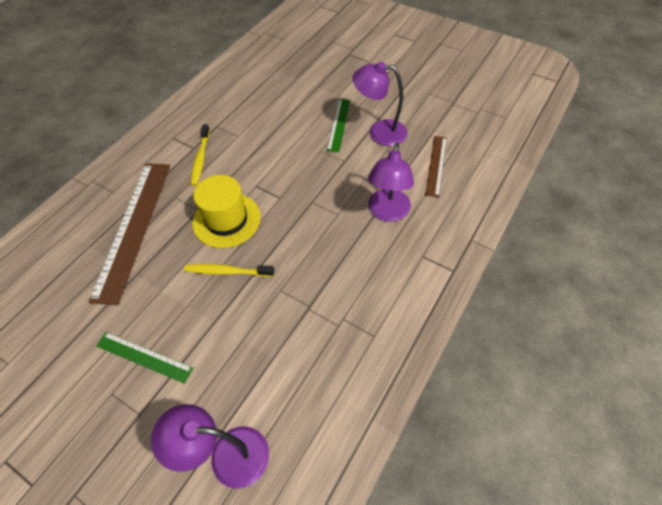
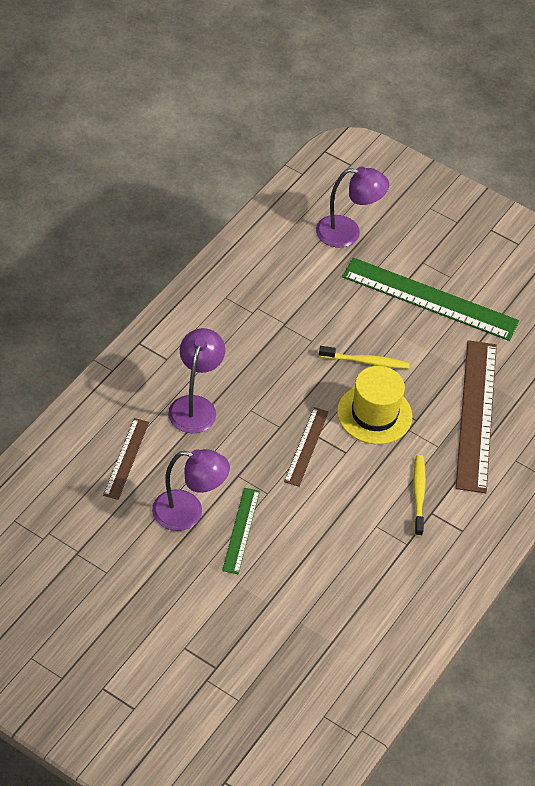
camera: 175 degrees right, 5 degrees down
green ruler [96,332,193,384] -> green ruler [342,258,519,341], size x1.94
none -> brown ruler [284,407,329,487]

